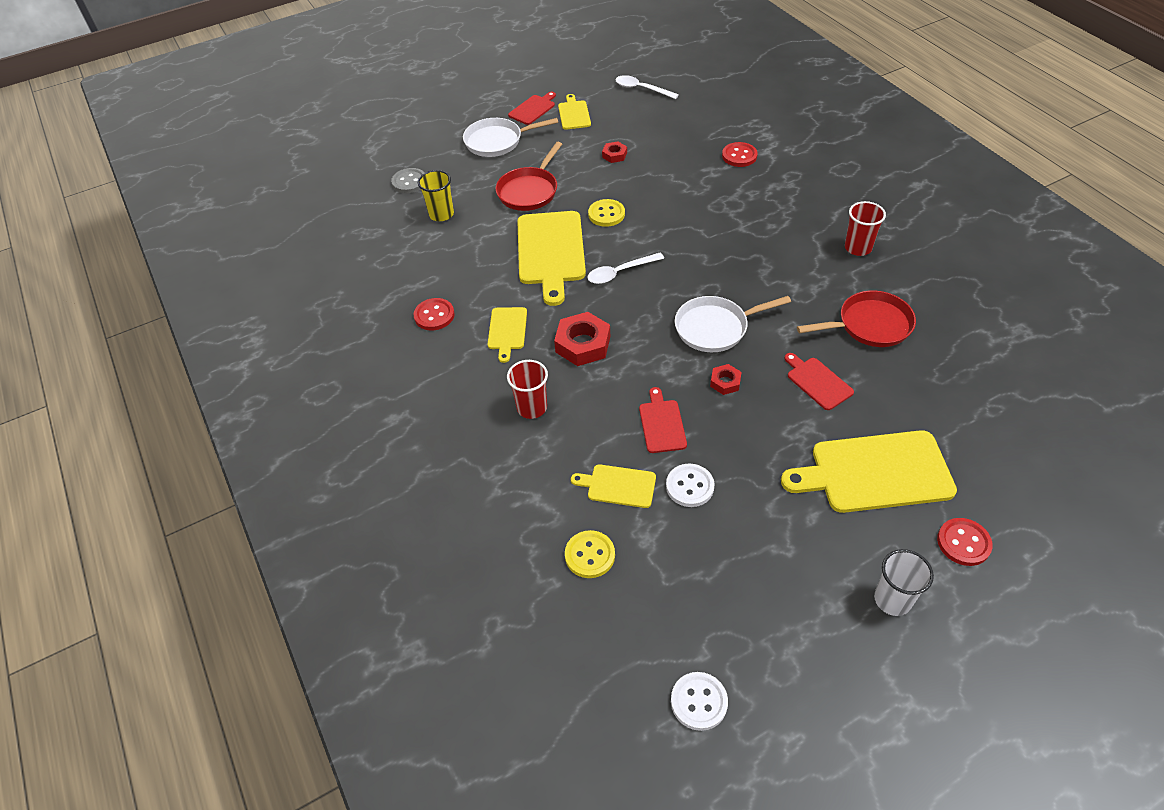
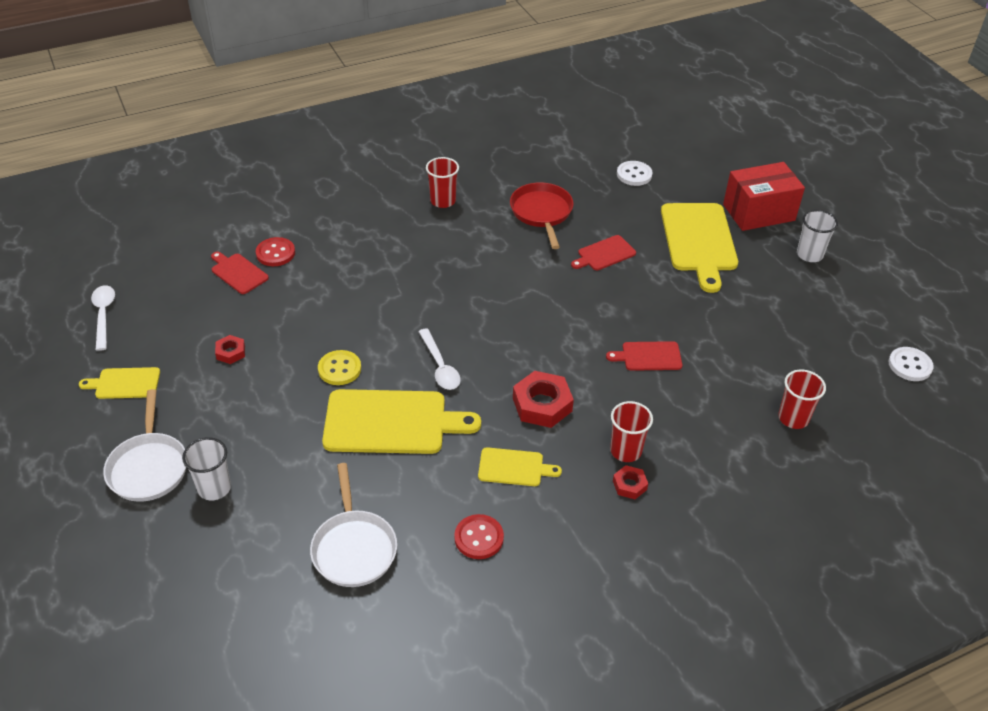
camera: 90 degrees left, 5 degrees down
grey button [391,168,425,193] -> none
yellow cup [418,170,454,221] -> none
red pan [496,142,562,211] -> none
red cutting board [508,92,556,125] -> red cutting board moved to [211,252,269,294]
yellow button [565,530,615,578] -> red cup [778,369,826,429]
yellow cutting board [571,464,656,508] -> none
white spoon [615,75,679,99] -> white spoon turned 135 degrees clockwise [91,285,115,351]
white button [666,464,714,507] -> white button moved to [617,161,653,186]
white pan [675,296,791,352] -> white pan moved to [310,463,397,587]
red nut [710,364,742,395] -> red nut moved to [613,465,648,499]
red button [937,518,993,566] -> red box [723,162,805,231]
none -> white cup [182,437,231,500]

